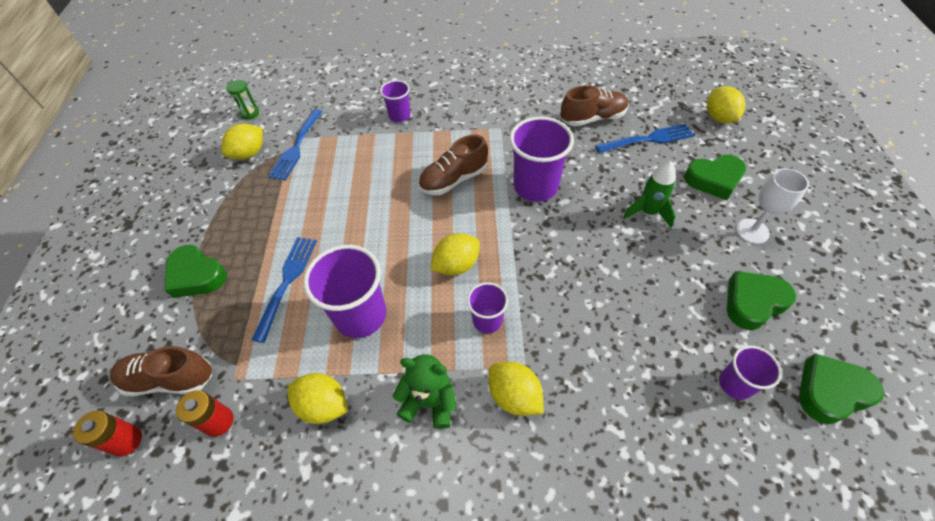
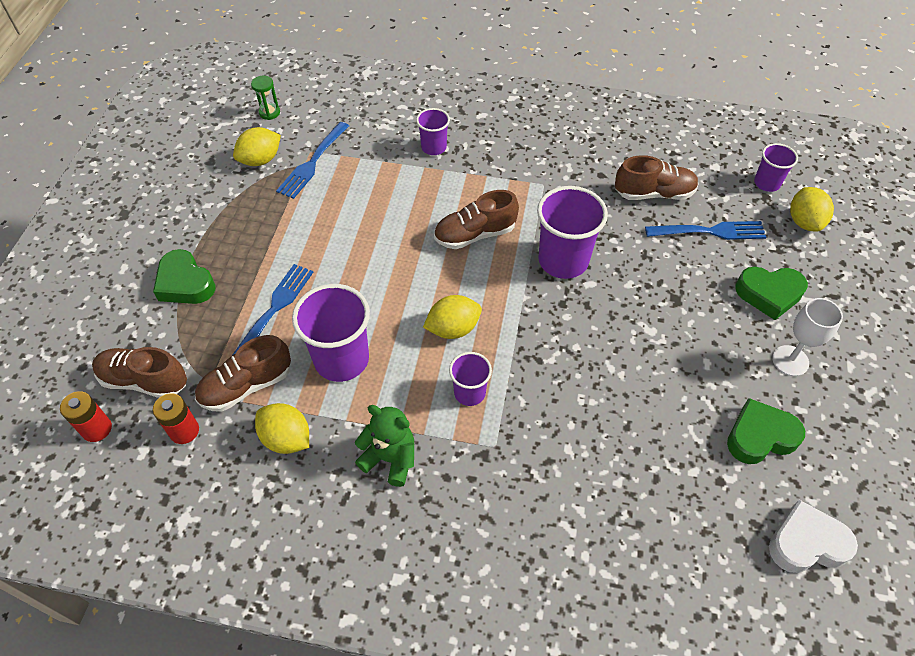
camera: 10 degrees right, 0 degrees up
yellow lemon [489,362,544,416] -> none
green rocket [623,161,676,228] -> none
purple cup [719,346,782,400] -> purple cup moved to [754,143,798,192]
green heart [799,354,884,424] -> white heart [769,500,858,573]
none -> brown shoe [195,335,291,412]

